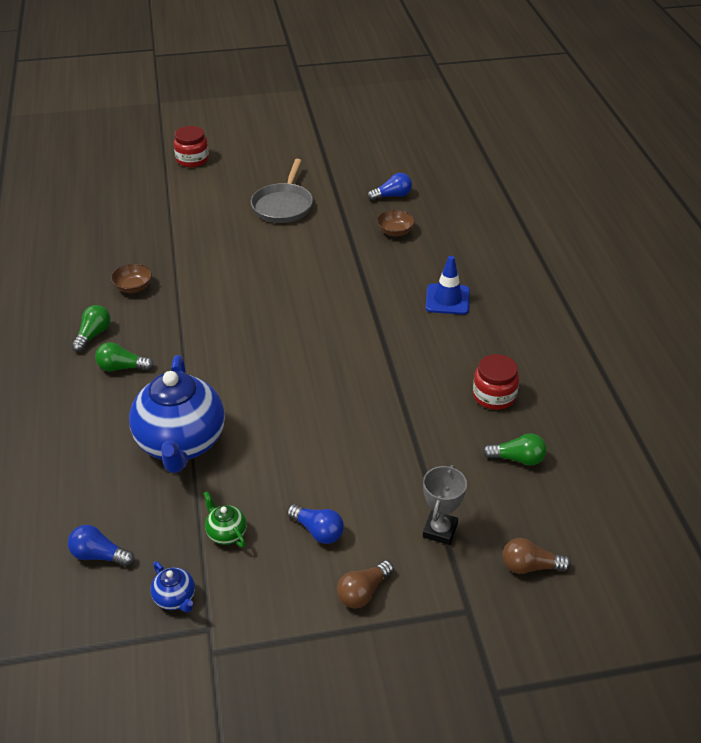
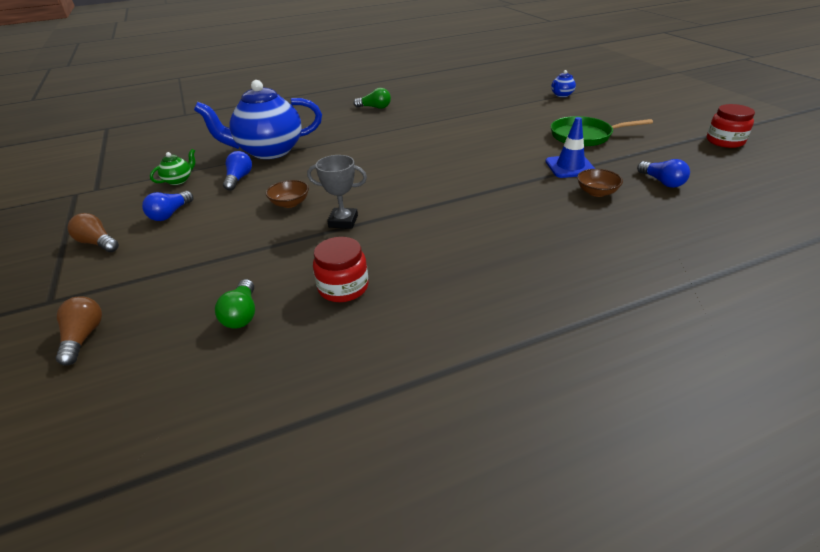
camera: 80 degrees right, 5 degrees down
blue light bulb [68,525,134,567] -> blue light bulb moved to [223,151,252,191]
green light bulb [95,342,154,371] -> none
brown bowl [111,264,152,293] -> brown bowl moved to [266,180,309,208]
blue teapot [151,561,195,612] -> blue teapot moved to [551,70,576,97]
red jar [174,126,209,167] -> red jar moved to [707,104,755,148]
grey pan [251,159,313,223] -> green pan [551,116,653,147]
grey trophy [423,465,467,545] -> grey trophy moved to [307,155,367,229]
blue traffic cone [426,256,470,315] -> blue traffic cone moved to [545,117,595,178]

